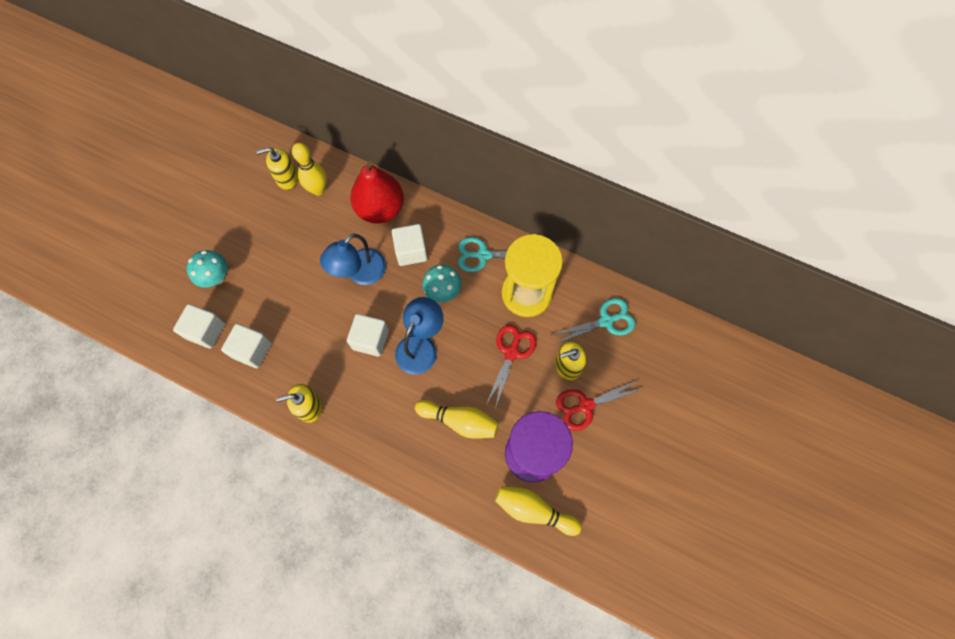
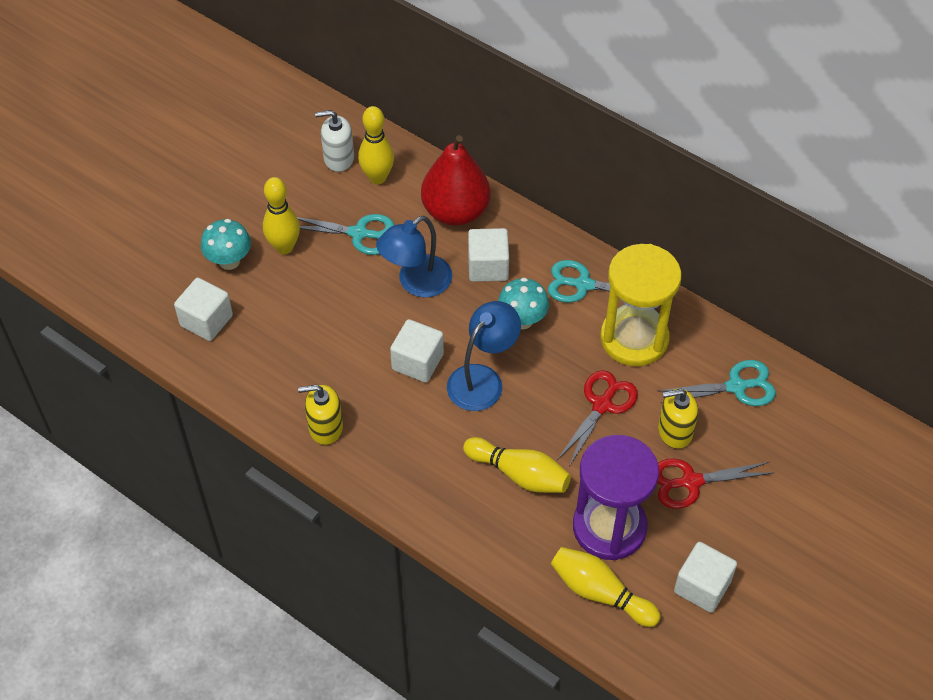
camera: 10 degrees right, 15 degrees down
white cube [221,324,272,368] -> white cube moved to [674,542,737,613]
yellow soap dispenser [256,147,298,190] -> white soap dispenser [315,110,354,172]
none -> yellow bowling pin [263,177,300,254]
none -> turquoise scissors [297,214,394,255]

